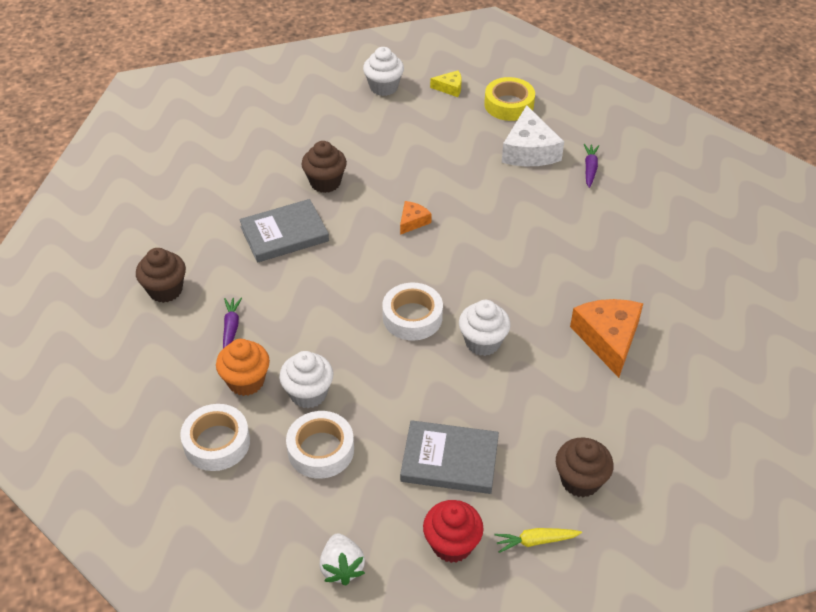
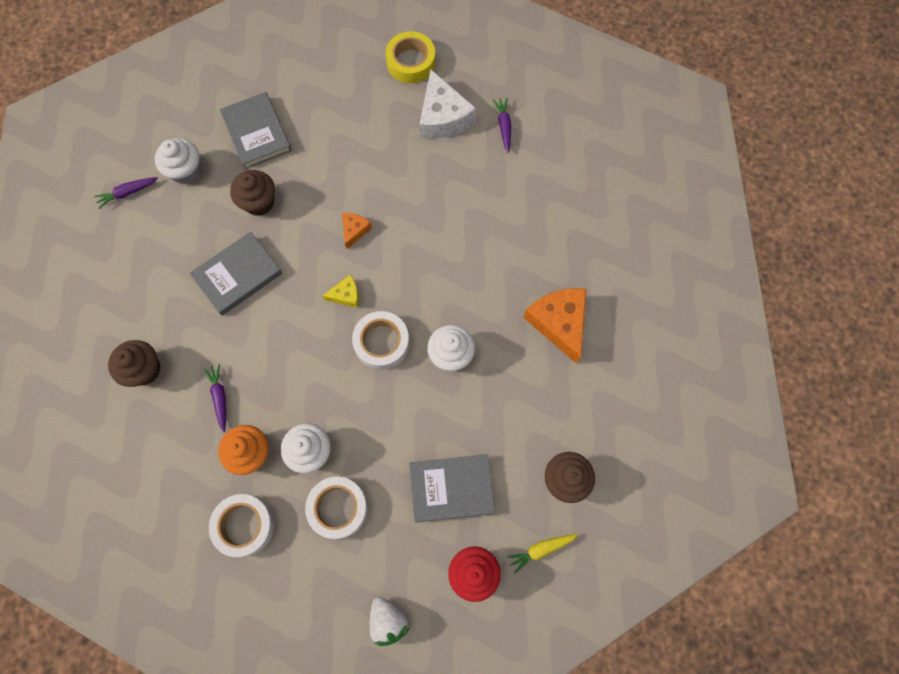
camera: 15 degrees left, 25 degrees up
white cupcake [363,47,404,96] -> white cupcake moved to [155,138,201,184]
yellow cheese [430,70,462,97] -> yellow cheese moved to [322,275,359,308]
none -> purple carrot [94,177,158,209]
none -> grey book [220,92,292,169]

